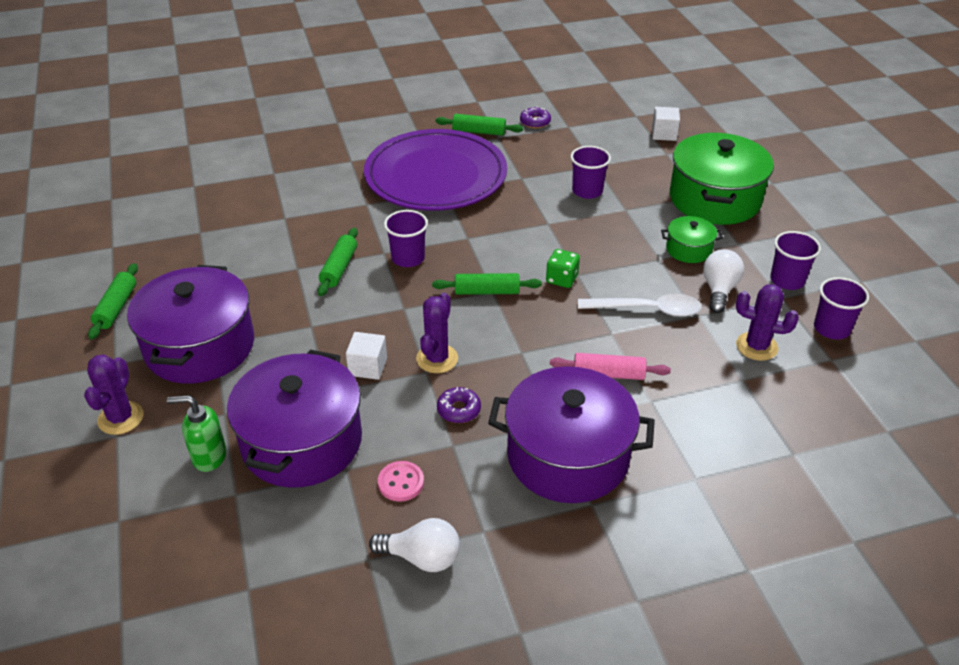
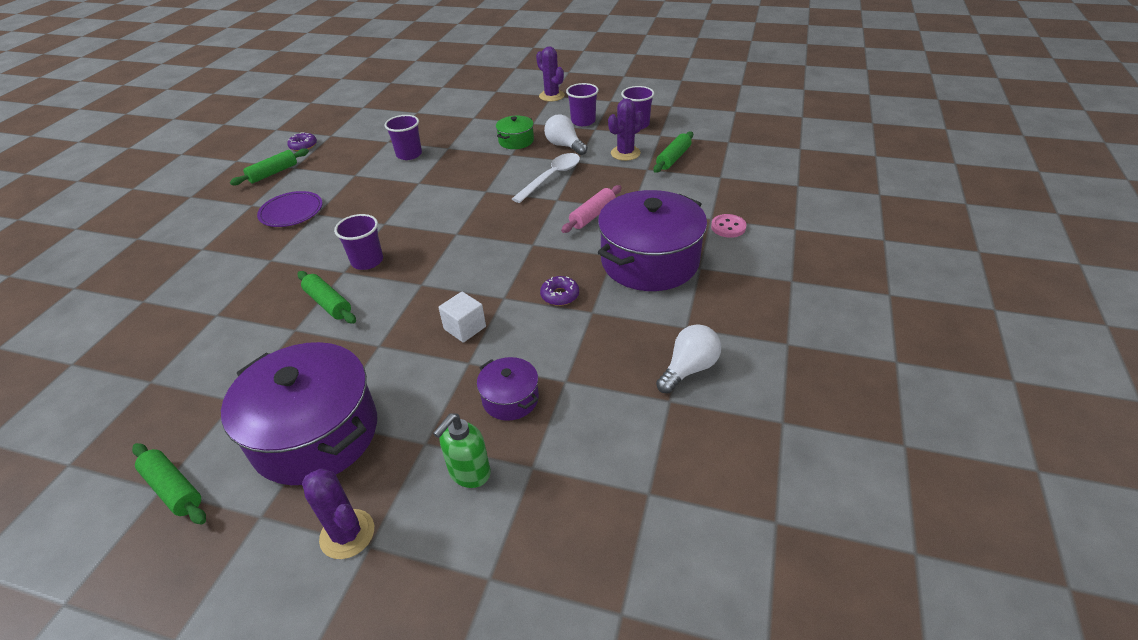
camera: 55 degrees left, 0 degrees up
purple pot [227,350,362,488] -> purple pot [477,357,539,421], size x0.47
purple plate [364,129,507,211] -> purple plate [257,191,323,227], size x0.46
pink button [378,461,424,502] -> pink button moved to [711,214,747,238]
purple cactus [416,293,458,373] -> purple cactus moved to [536,46,565,102]
green rolling pin [432,273,542,295] -> green rolling pin moved to [653,132,693,173]
green dice [546,249,580,288] -> none
white cube [652,107,680,141] -> none
green pot [670,133,774,225] -> none

